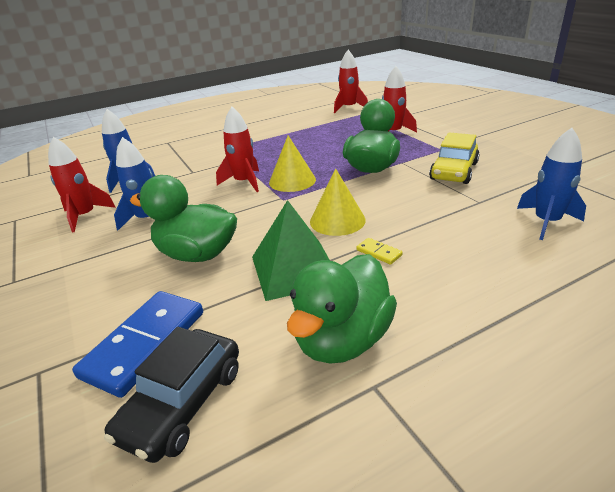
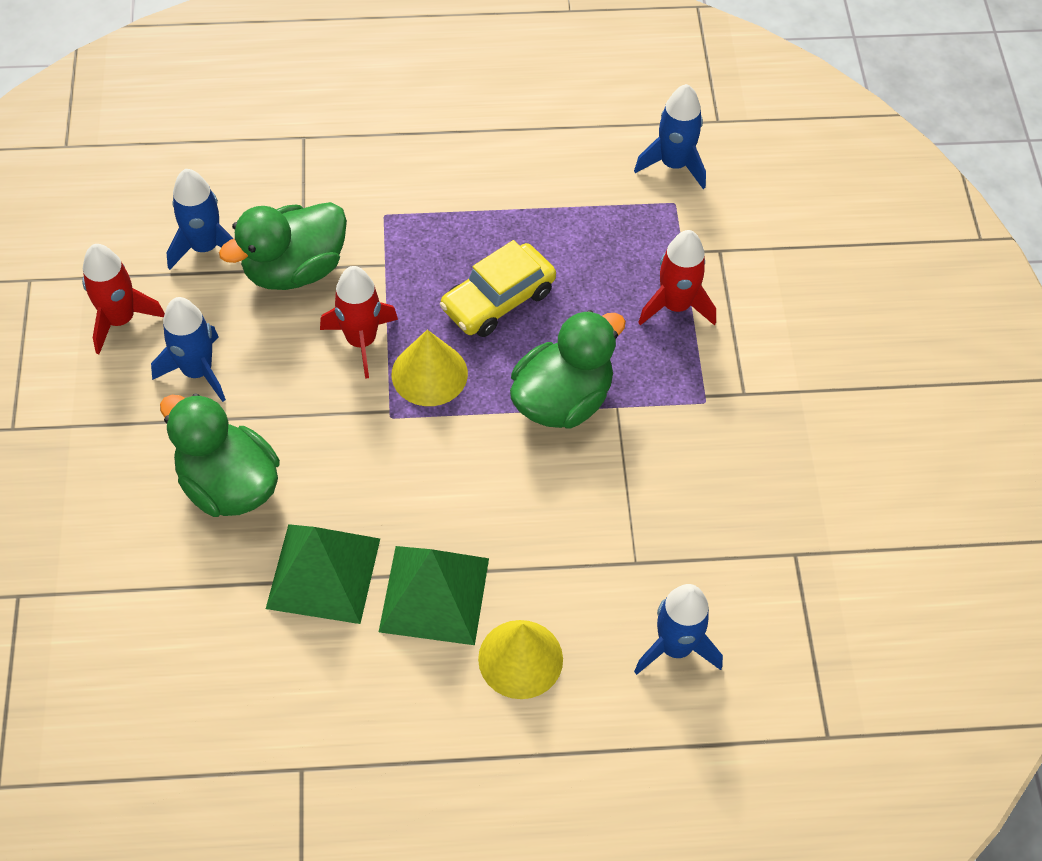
camera: 20 degrees right, 25 degrees up
blue domino [72,291,203,398] -> none
black car [104,327,239,463] -> none
green duck [287,254,397,364] -> green duck moved to [219,202,347,290]
yellow cone [310,169,366,236] -> yellow cone moved to [478,620,563,699]
red rocket [334,50,368,113] -> blue rocket [634,84,706,189]
yellow domino [356,238,403,265] -> green pyramid [379,546,489,645]
yellow car [429,132,480,184] -> yellow car moved to [440,240,556,337]

